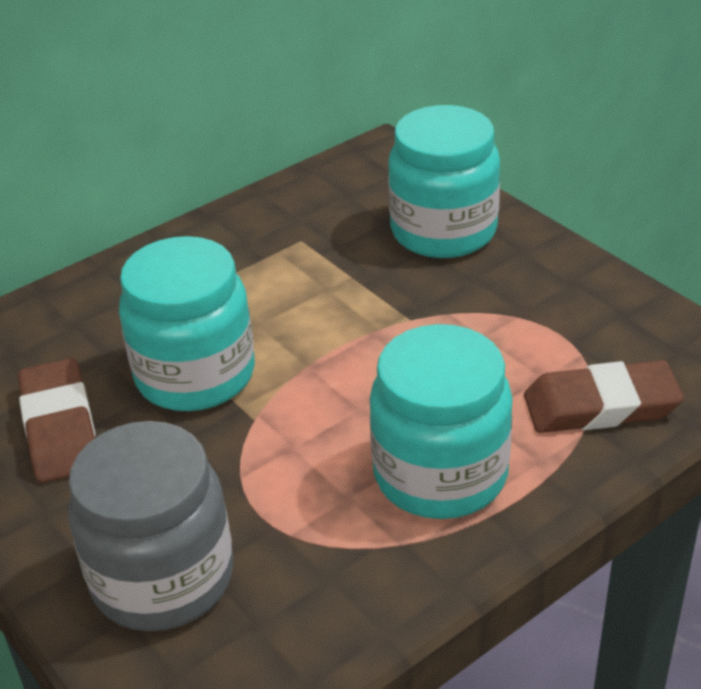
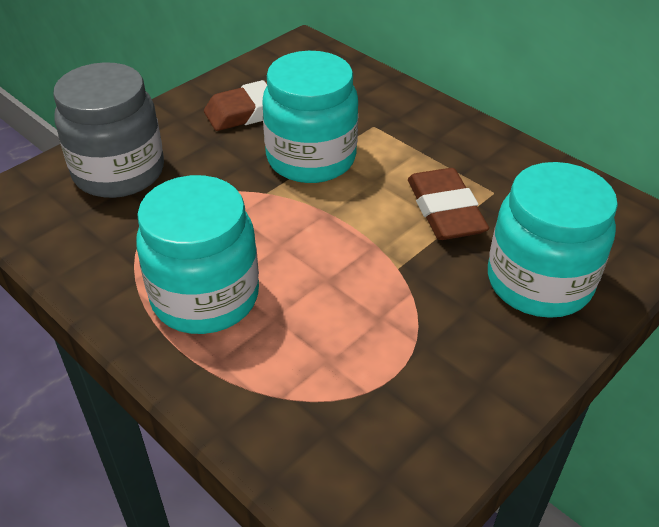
camera: 80 degrees right, 5 degrees up
brown eraser [524,360,684,433] -> brown eraser moved to [408,168,489,240]

